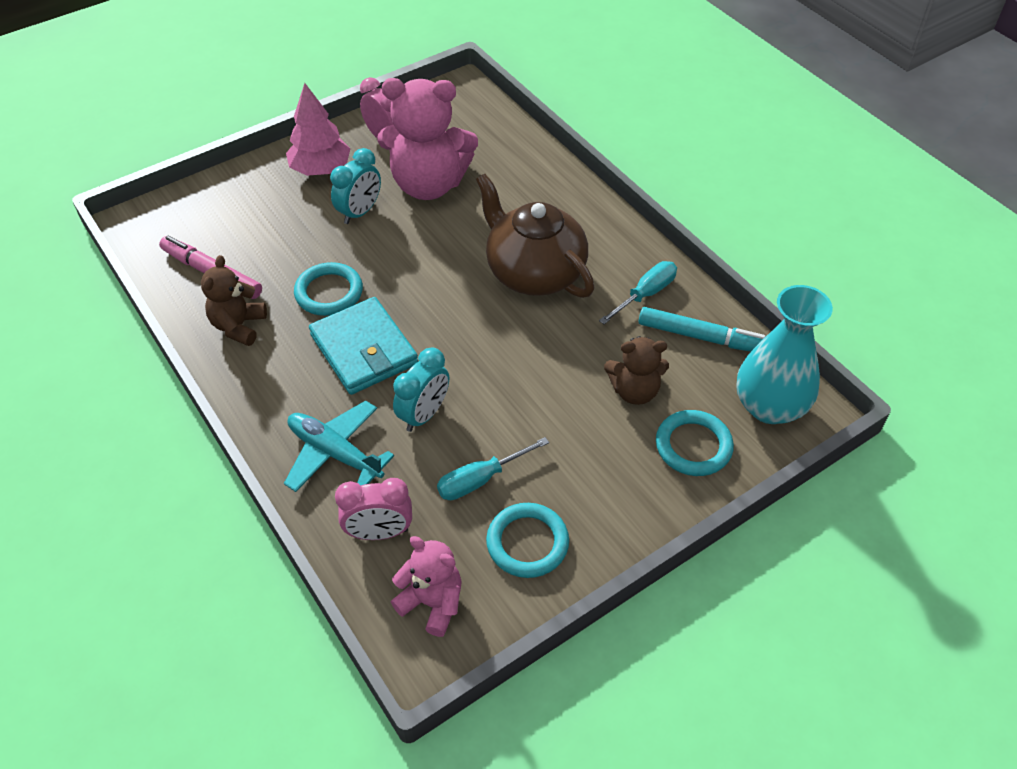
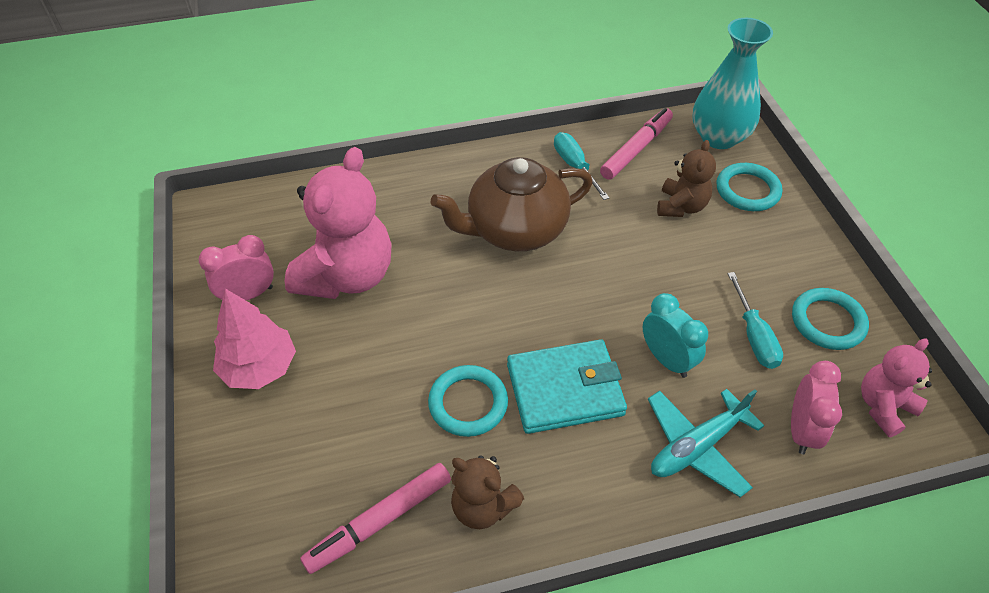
camera: 70 degrees left, 0 degrees up
turquoise clock [330,148,381,224] -> none
turquoise marker [638,307,766,352] -> pink marker [600,108,673,180]

